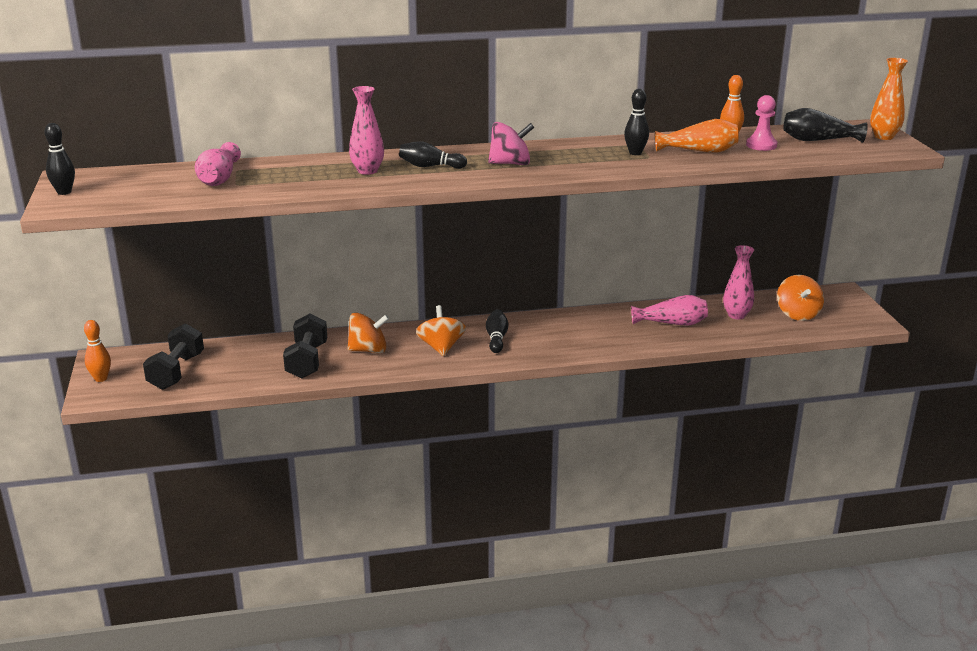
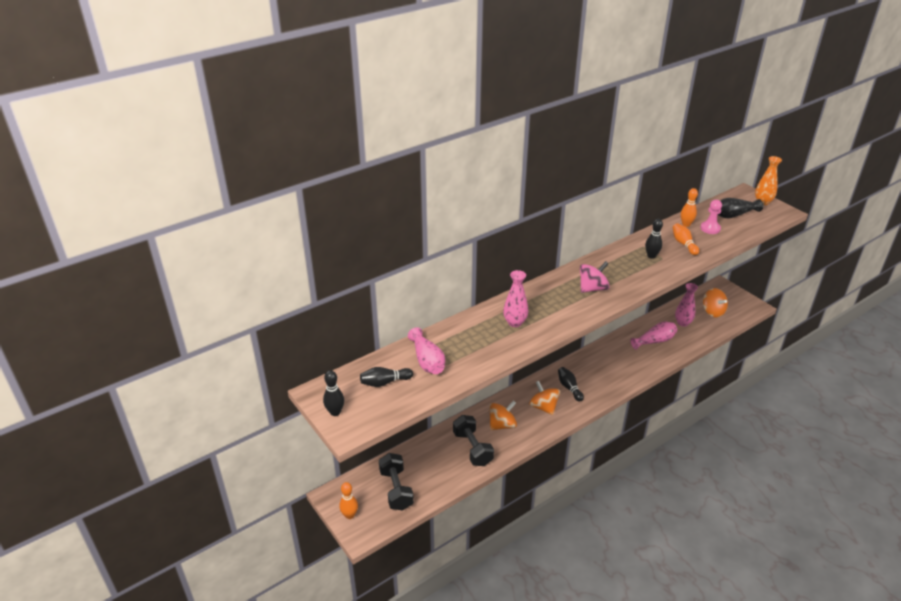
camera: 25 degrees left, 10 degrees up
black bowling pin [399,141,467,169] -> black bowling pin moved to [360,367,413,387]
orange vase [655,119,739,153] -> orange bowling pin [673,223,699,255]

